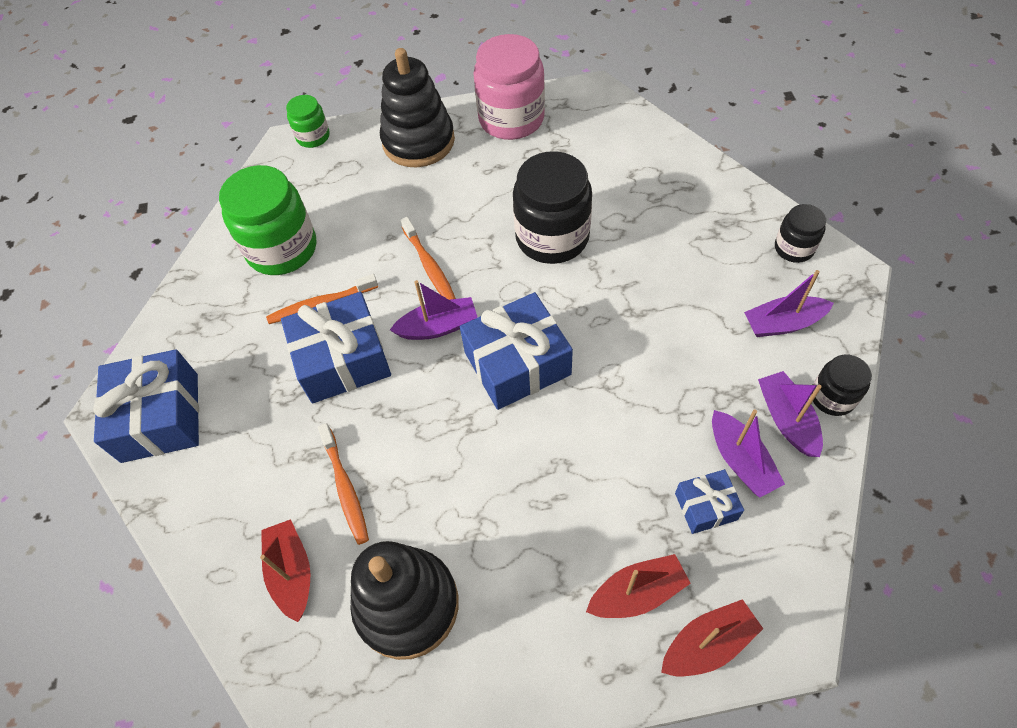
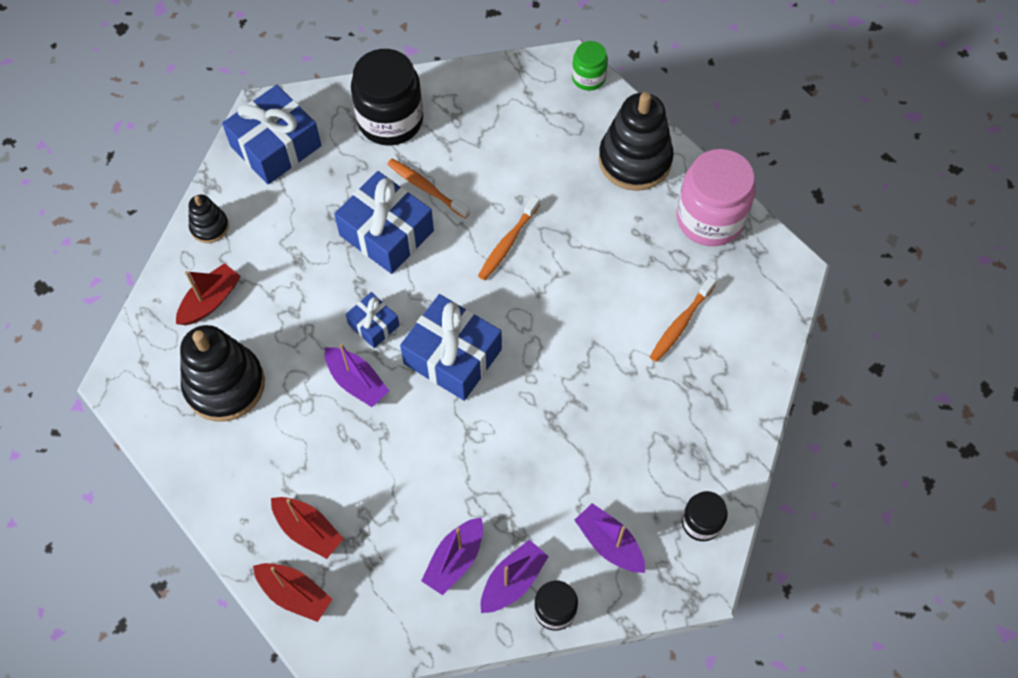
camera: 55 degrees right, 5 degrees up
green jar [219,165,316,275] -> none
orange toothbrush [318,423,369,545] -> orange toothbrush moved to [650,276,717,362]
purple boat [390,280,478,340] -> purple boat moved to [325,343,389,407]
black jar [513,151,592,264] -> black jar moved to [351,49,423,146]
blue gift [675,469,744,534] -> blue gift moved to [345,292,399,348]
none -> black stacking toy [189,195,229,243]

